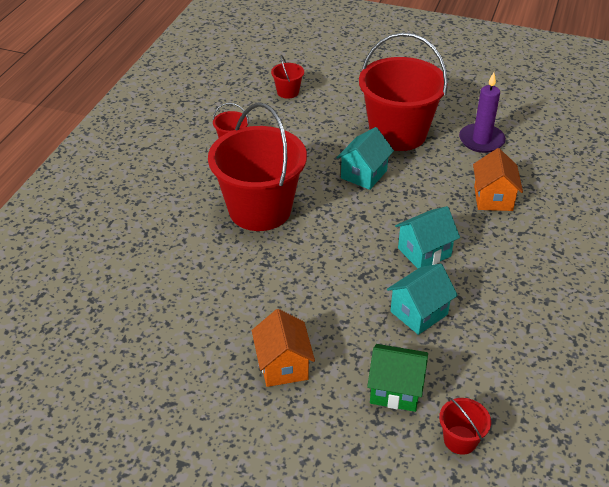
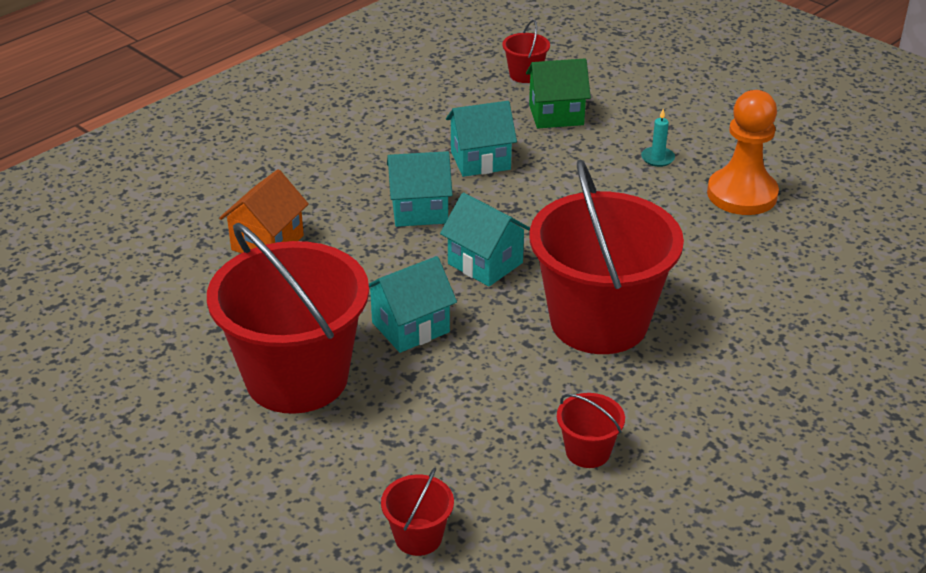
camera: 155 degrees left, 5 degrees down
orange house [252,309,315,387] -> turquoise candle [641,109,675,167]
green house [367,344,428,412] -> green house turned 45 degrees counterclockwise [526,58,591,128]
purple candle [459,73,506,153] -> none
none -> turquoise house [440,193,530,287]
none -> orange pawn [707,90,779,215]

